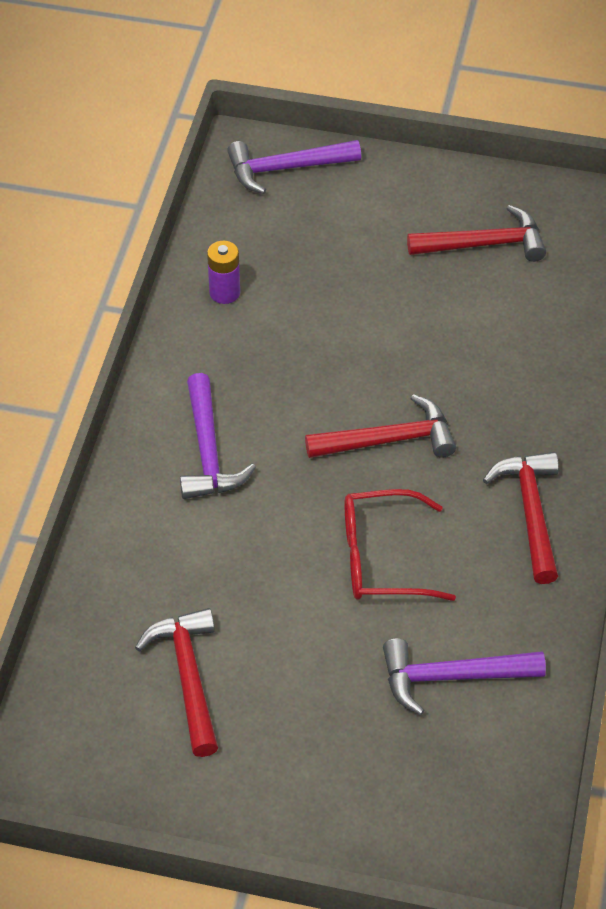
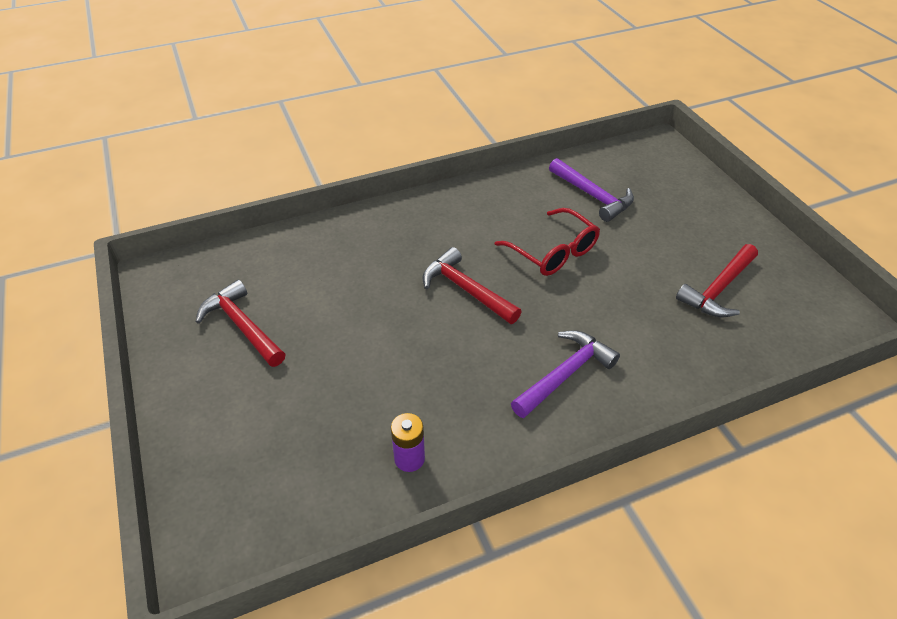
camera: 125 degrees left, 5 degrees down
purple hammer [227,140,361,194] -> none
red hammer [483,452,559,584] -> none

